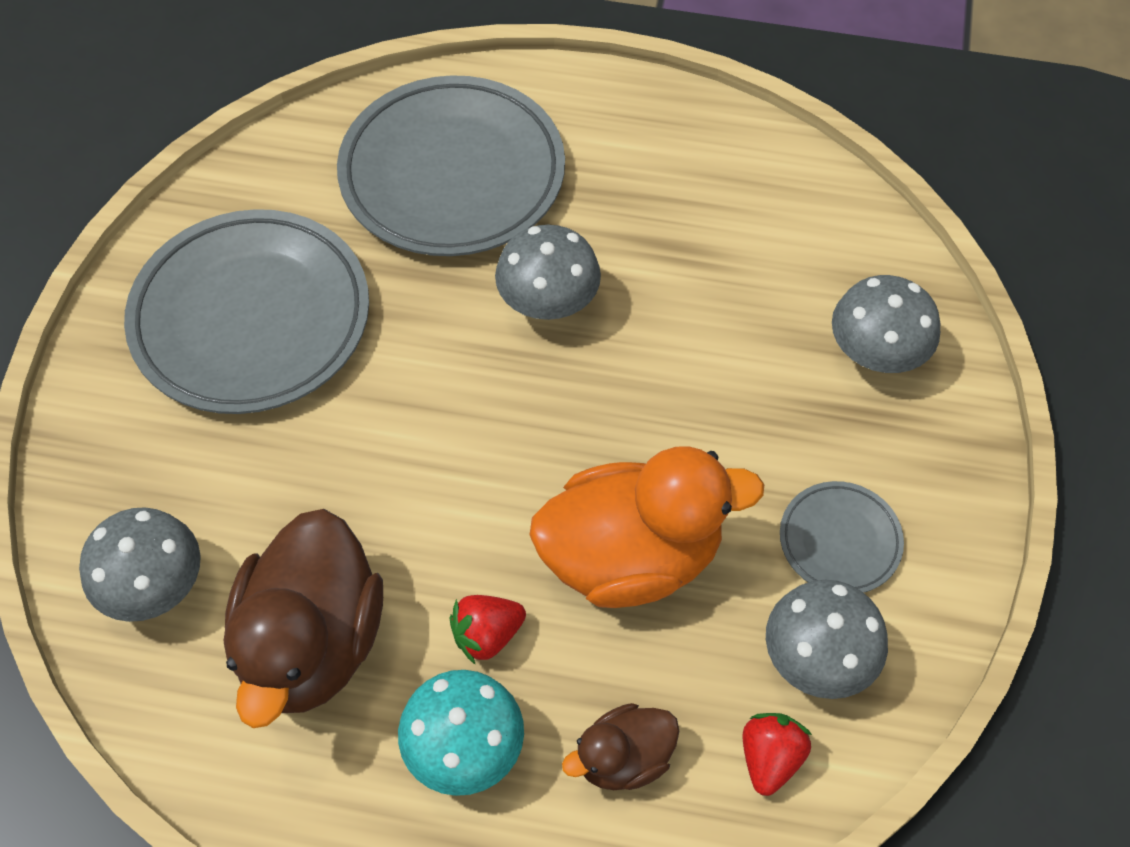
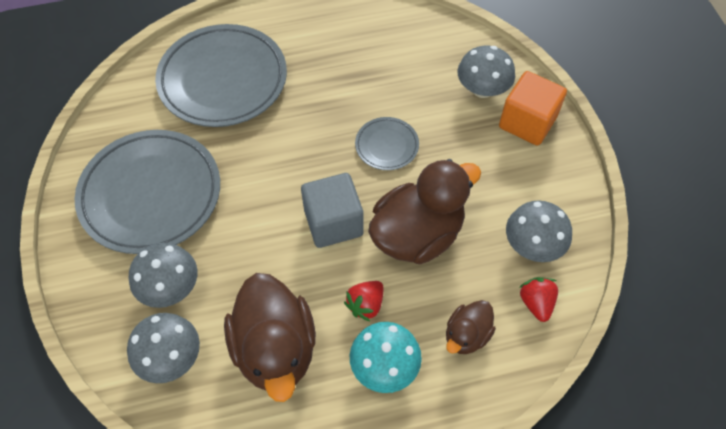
camera: 25 degrees left, 0 degrees up
grey mushroom [495,225,601,320] -> grey mushroom moved to [129,243,197,308]
orange duck [530,446,764,608] -> brown duck [368,159,481,264]
grey plate [780,481,904,593] -> grey plate moved to [355,117,419,170]
none -> grey cube [301,173,363,248]
none -> orange cube [499,71,567,146]

